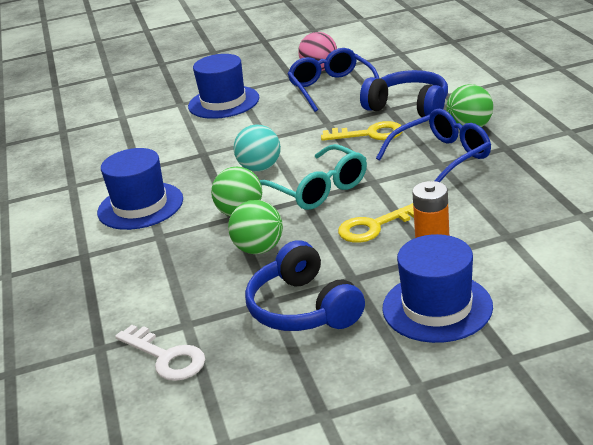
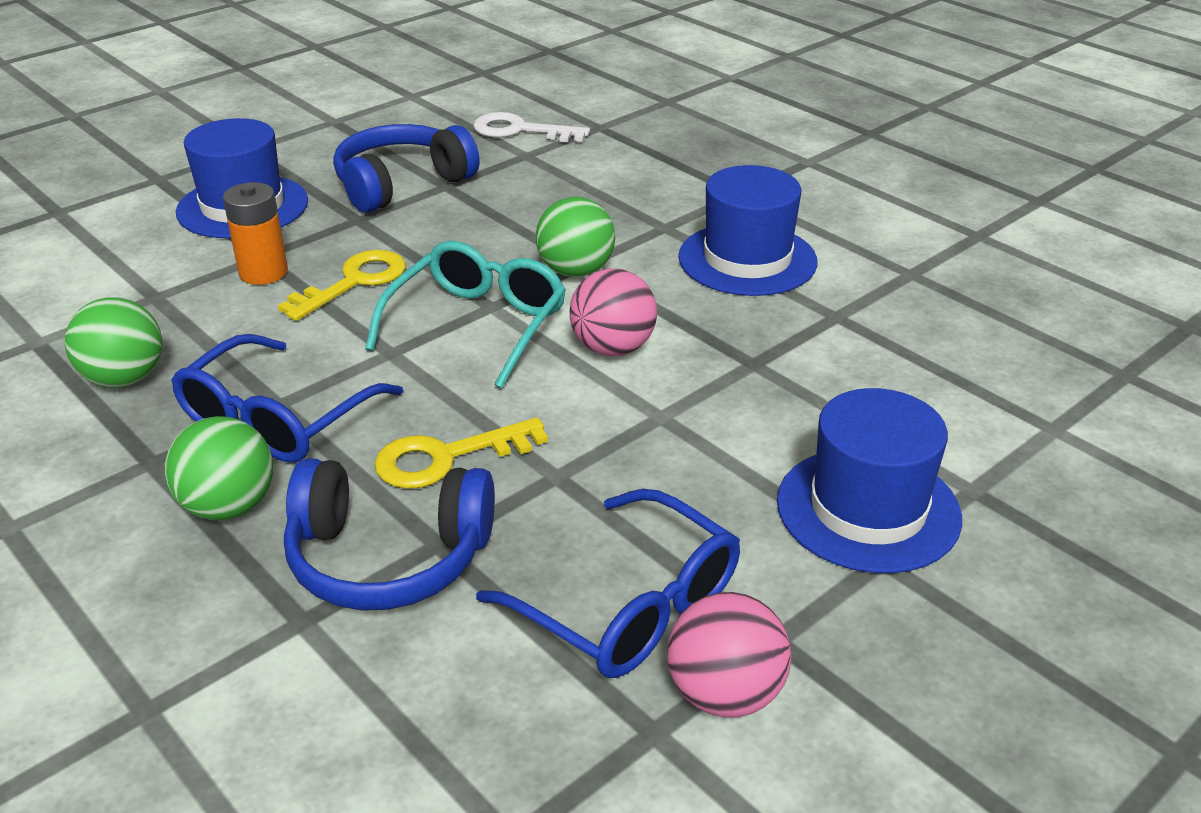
camera: 150 degrees right, 5 degrees up
green ball [228,200,283,254] -> green ball moved to [65,297,162,388]
turquoise ball [234,124,281,172] -> pink ball [569,269,657,356]
blue headphones [245,240,365,331] -> blue headphones turned 75 degrees counterclockwise [333,124,480,213]
turquoise glasses [260,144,367,210] -> turquoise glasses turned 90 degrees clockwise [365,241,566,389]

